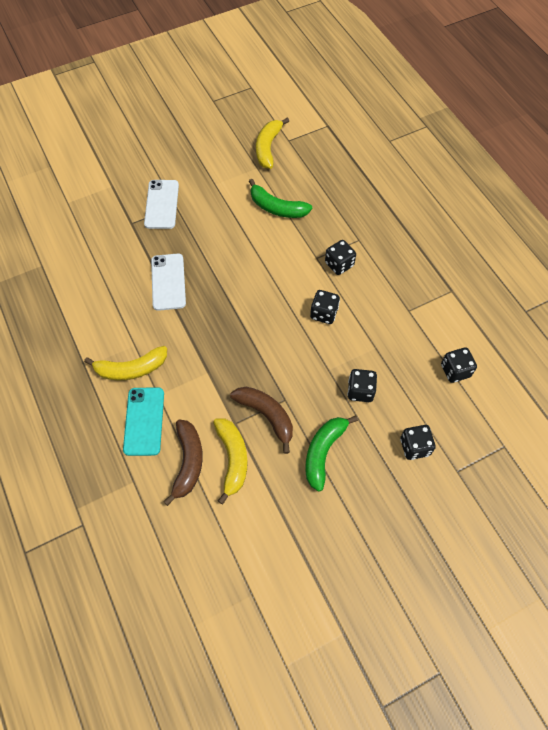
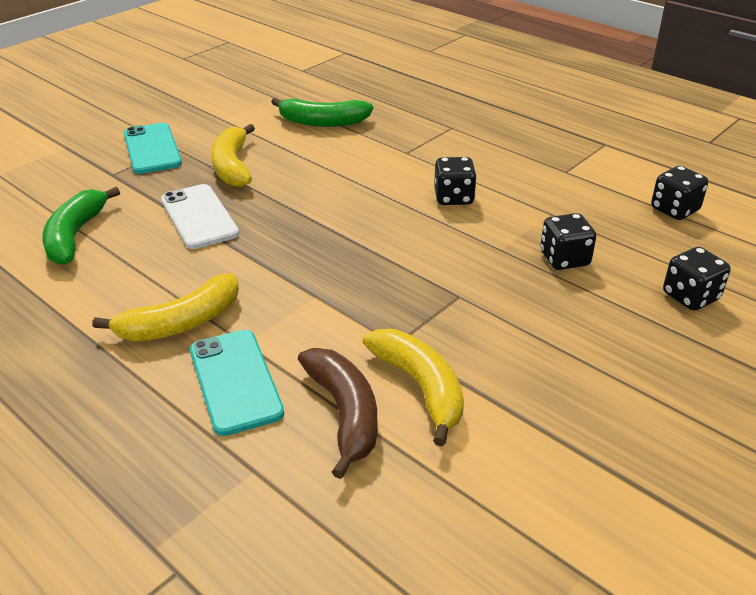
camera: 20 degrees left, 25 degrees down
white phone [144,180,179,229] -> turquoise phone [124,123,182,174]
brown banana [230,387,293,454] -> none
yellow banana [256,118,289,169] -> yellow banana moved to [211,124,255,187]
green banana [305,416,358,492] -> green banana moved to [42,187,120,265]
black dice [325,240,356,275] -> none

